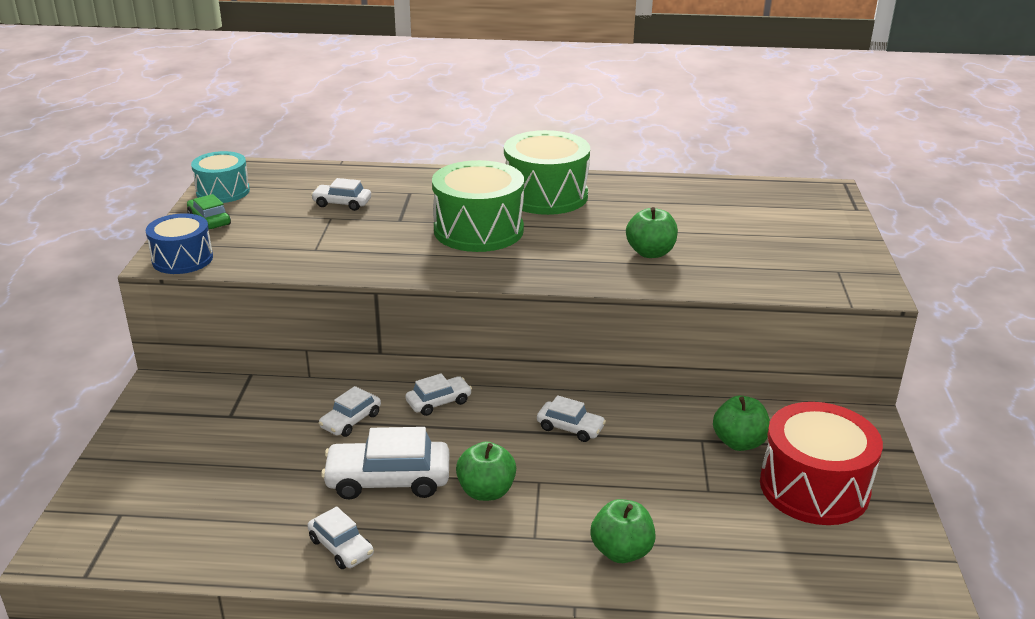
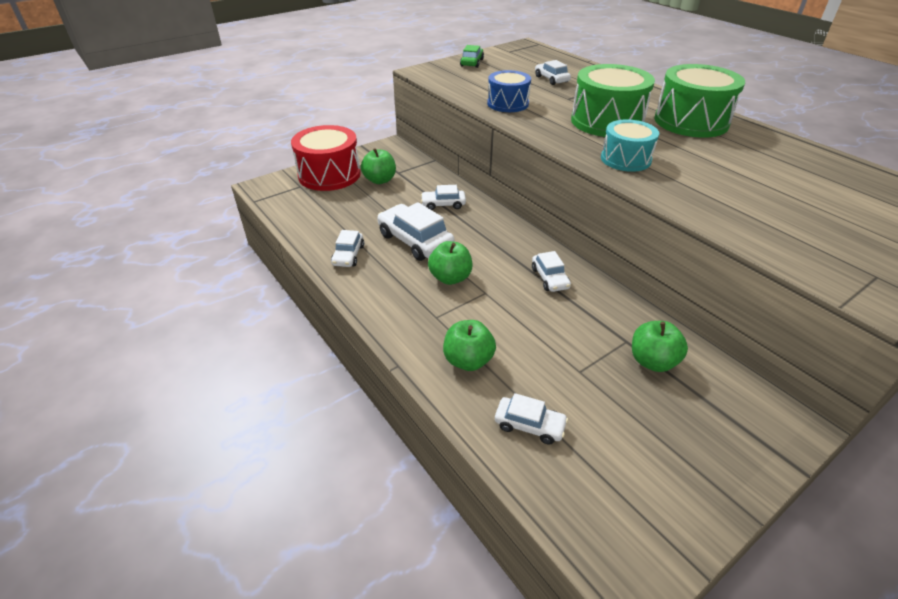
camera: 50 degrees right, 10 degrees up
blue drum [146,213,213,274] -> blue drum moved to [487,70,531,112]
turquoise drum [191,151,250,203] -> turquoise drum moved to [601,119,659,172]
white car [406,373,472,416] -> white car moved to [495,393,568,444]
green apple [626,207,678,258] -> green apple moved to [361,148,396,184]
red drum [760,402,883,525] -> red drum moved to [291,125,361,191]

